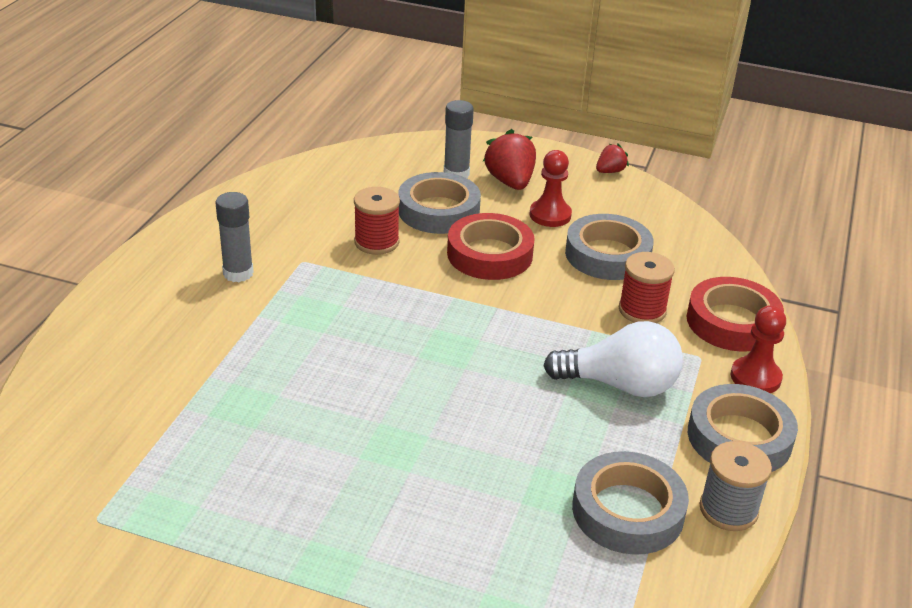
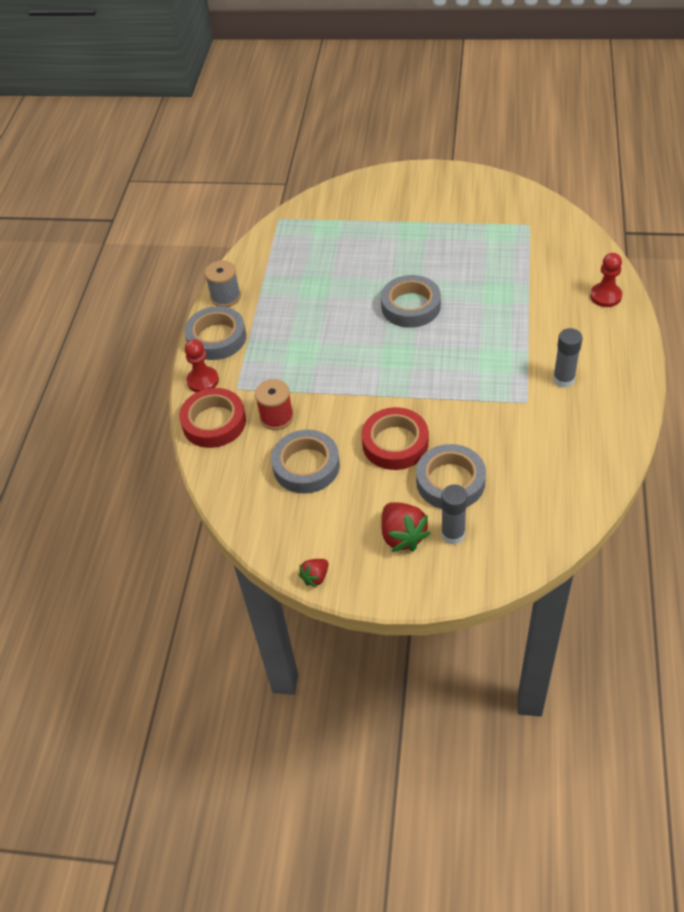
camera: 175 degrees right, 15 degrees up
red spool [354,187,400,255] -> none
red pawn [529,150,572,227] -> red pawn moved to [590,253,622,307]
white light bulb [543,321,683,397] -> none
grey tape [572,451,689,555] -> grey tape moved to [381,275,441,328]

